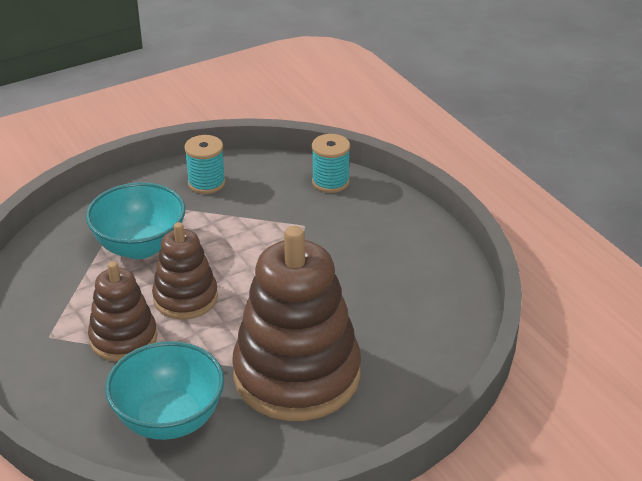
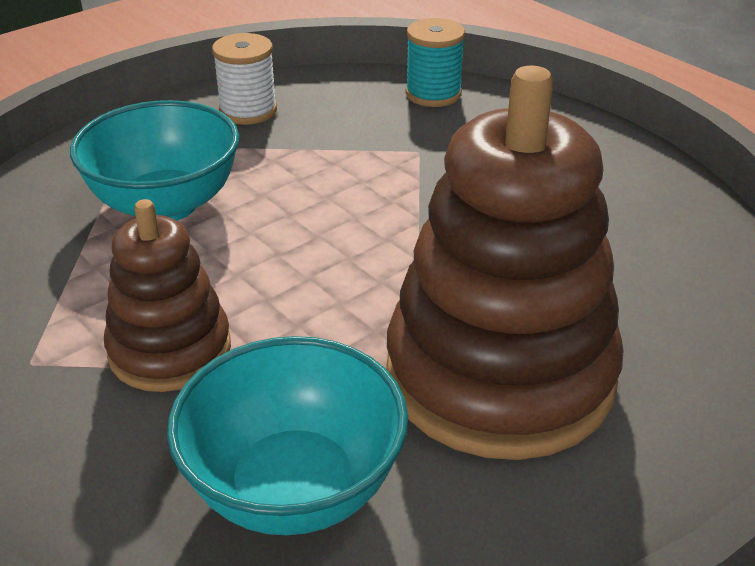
camera: 10 degrees left, 0 degrees up
brown stacking toy [152,222,218,320] -> none
turquoise spool [184,135,226,194] -> white spool [212,33,277,125]

